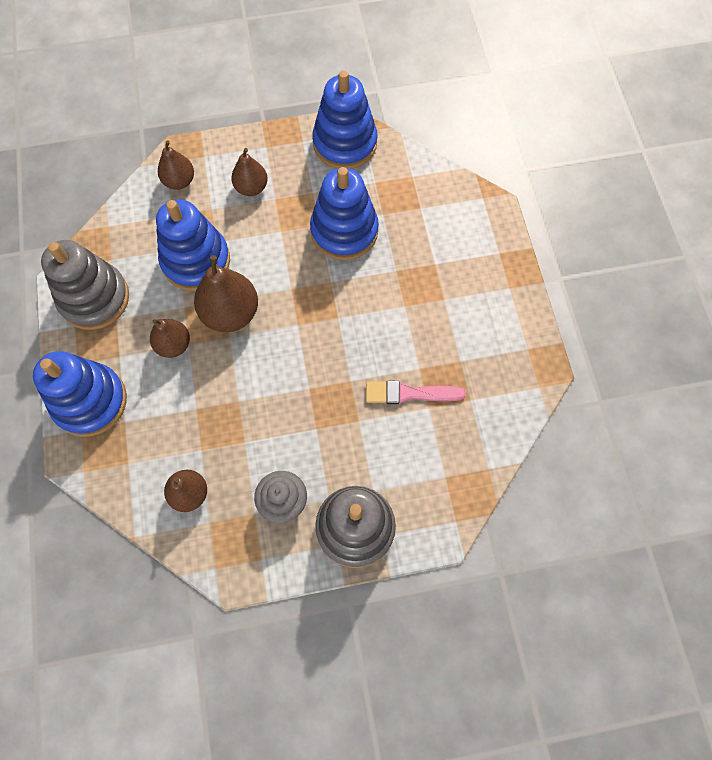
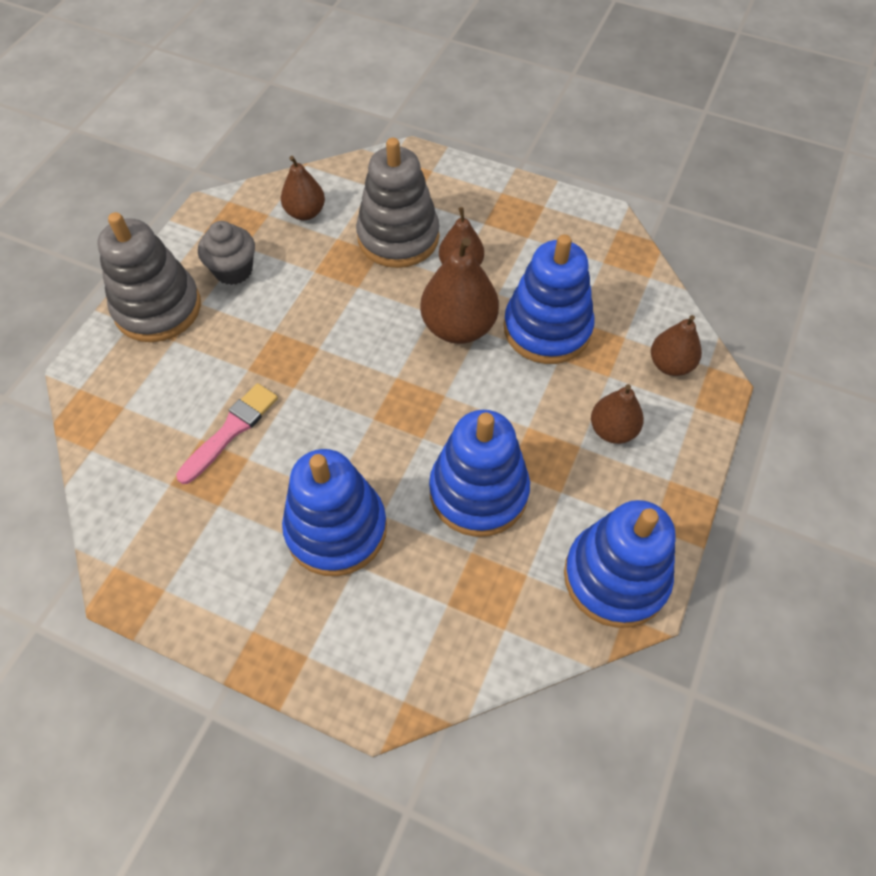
camera: 125 degrees right, 10 degrees down
blue stacking toy [33,351,127,437] -> blue stacking toy moved to [282,449,387,576]
grey stacking toy [41,240,129,330] -> grey stacking toy moved to [356,138,439,268]

